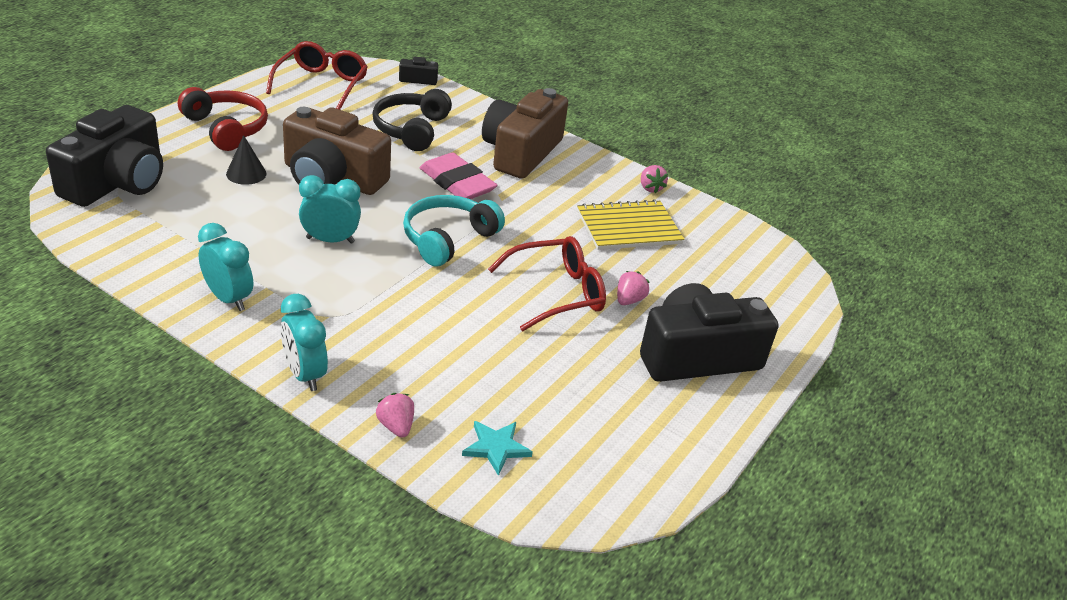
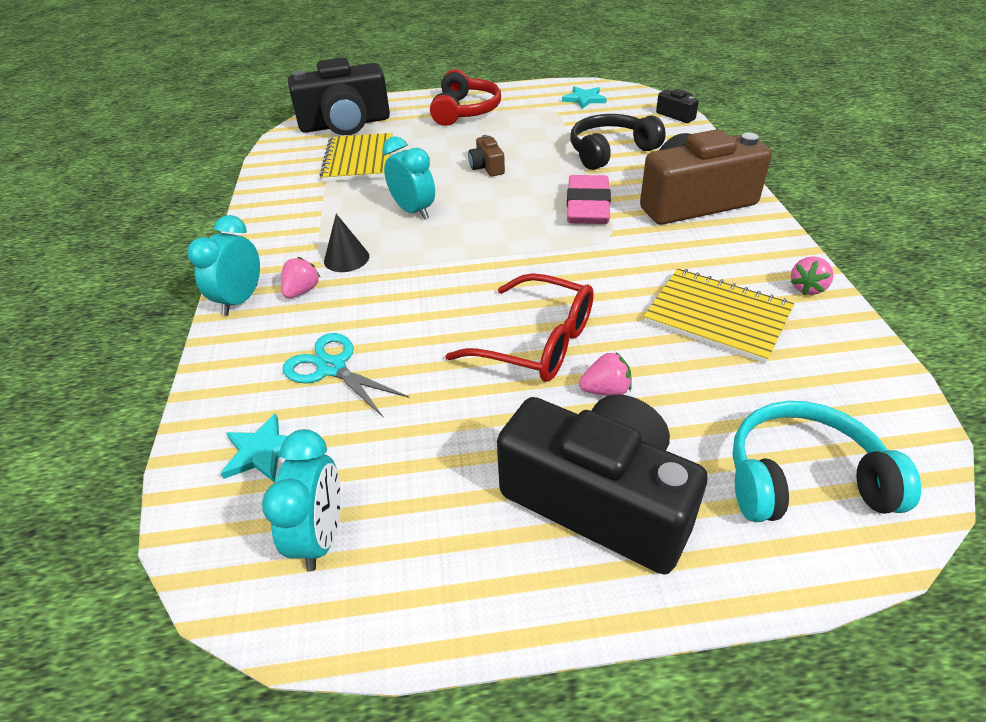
camera: 55 degrees right, 5 degrees up
turquoise clock [198,223,253,311] -> turquoise clock moved to [262,429,341,571]
black cone [226,135,267,185] -> black cone moved to [324,214,369,272]
red glasses [266,41,368,110] -> turquoise star [562,86,607,109]
brown camera [283,107,391,195] -> brown camera [468,135,505,176], size x0.43
pink strawberry [376,393,414,438] -> pink strawberry moved to [281,257,320,298]
turquoise headphones [403,195,505,267] -> turquoise headphones moved to [732,401,921,522]
none -> turquoise scissors [283,333,409,418]
none -> yellow notebook [320,133,393,182]

